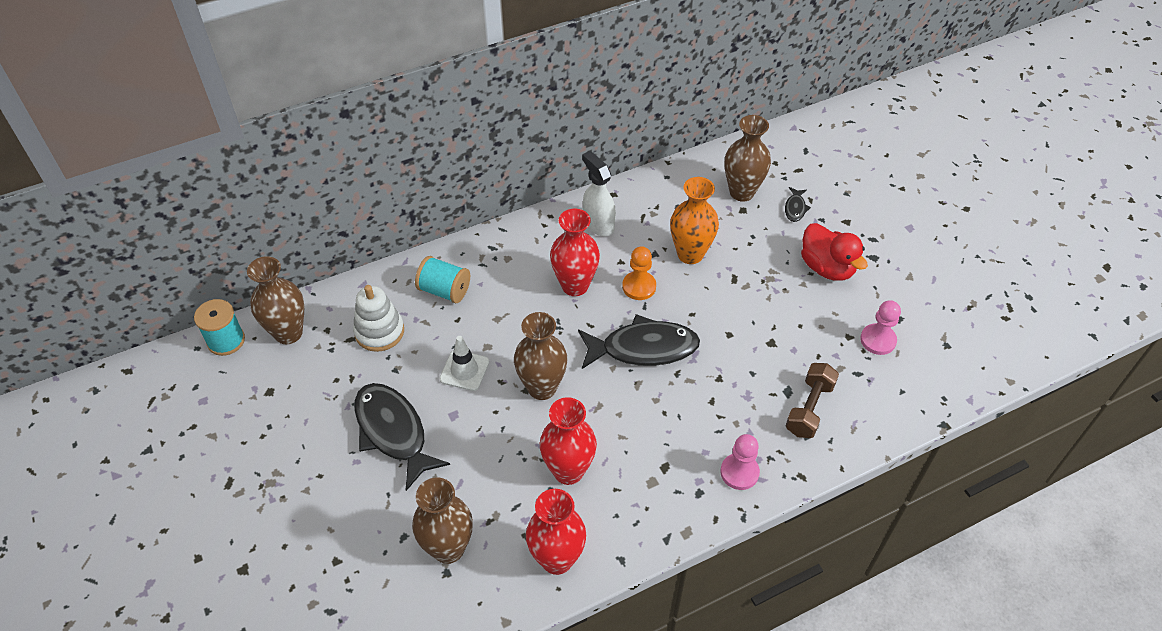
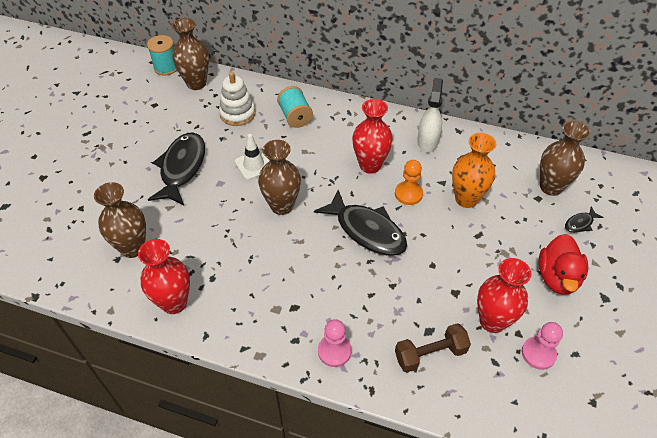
camera: 45 degrees right, 0 degrees up
red vase [540,397,597,485] -> red vase moved to [477,258,532,333]

